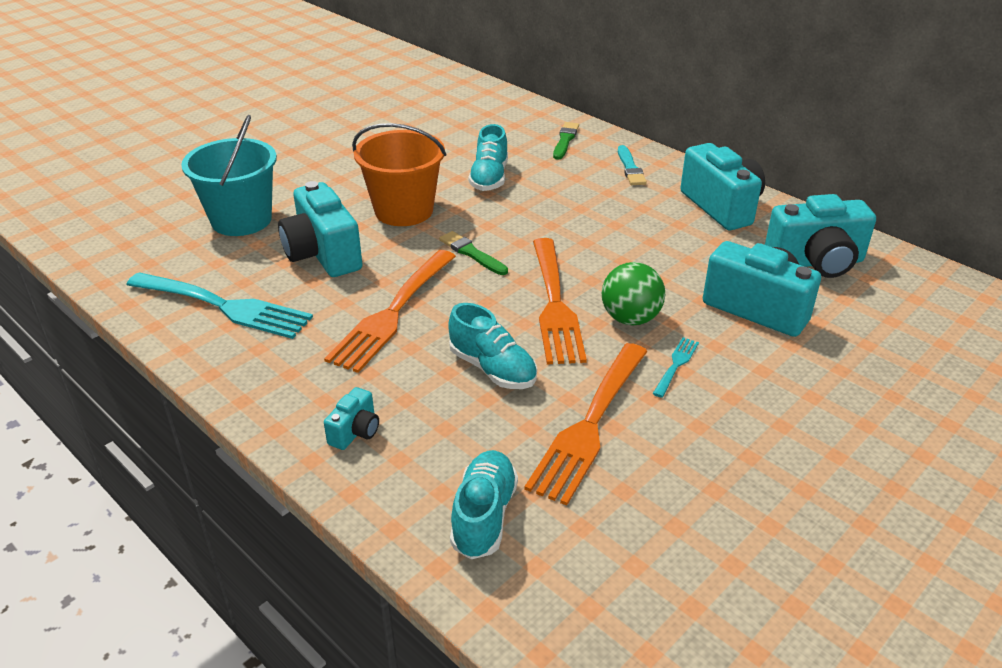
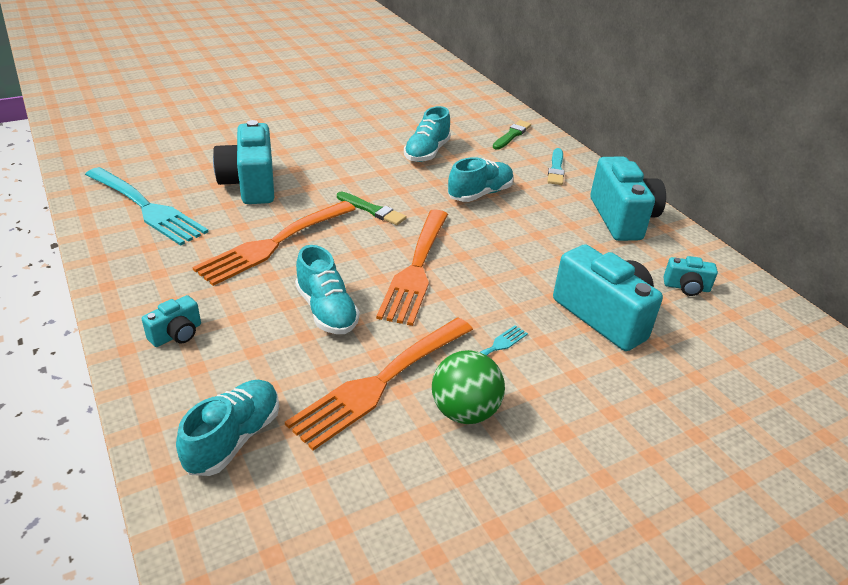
camera: 15 degrees right, 0 degrees up
turquoise bucket [181,115,277,236] -> none
orange bucket [352,123,446,226] -> none
green brush [439,231,508,275] -> green brush turned 150 degrees clockwise [337,192,407,225]
green ball [602,262,665,325] -> green ball moved to [432,350,505,424]
turquoise camera [765,194,876,278] -> turquoise camera [663,256,718,296], size x0.48
none -> turquoise shoe [448,157,514,202]

